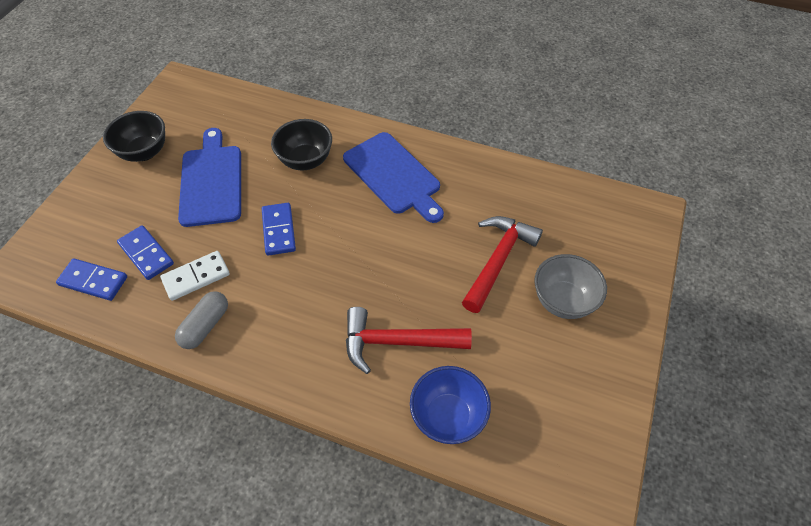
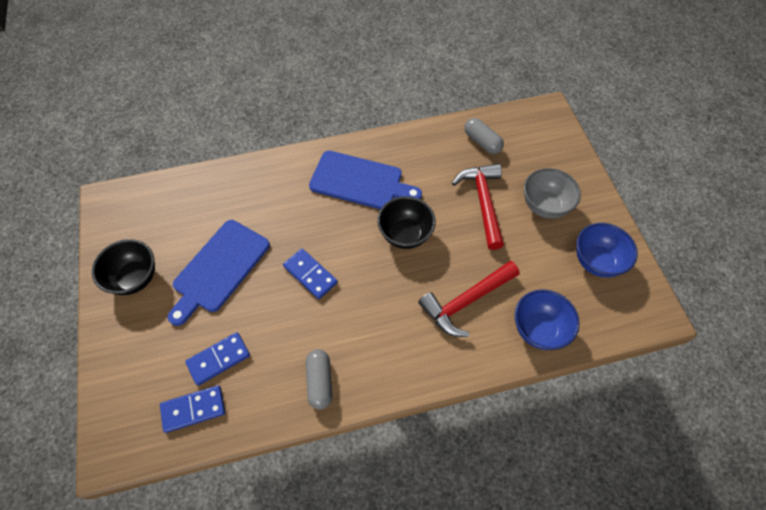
camera: 35 degrees left, 5 degrees up
blue domino [117,225,174,280] -> blue domino turned 45 degrees counterclockwise [185,332,250,386]
white domino [160,251,230,301] -> none
blue cutting board [178,128,241,227] -> blue cutting board turned 105 degrees counterclockwise [167,220,270,326]
black bowl [271,119,332,171] -> black bowl moved to [377,196,436,249]
none -> grey capsule [464,118,504,154]
none -> blue bowl [576,223,638,277]

